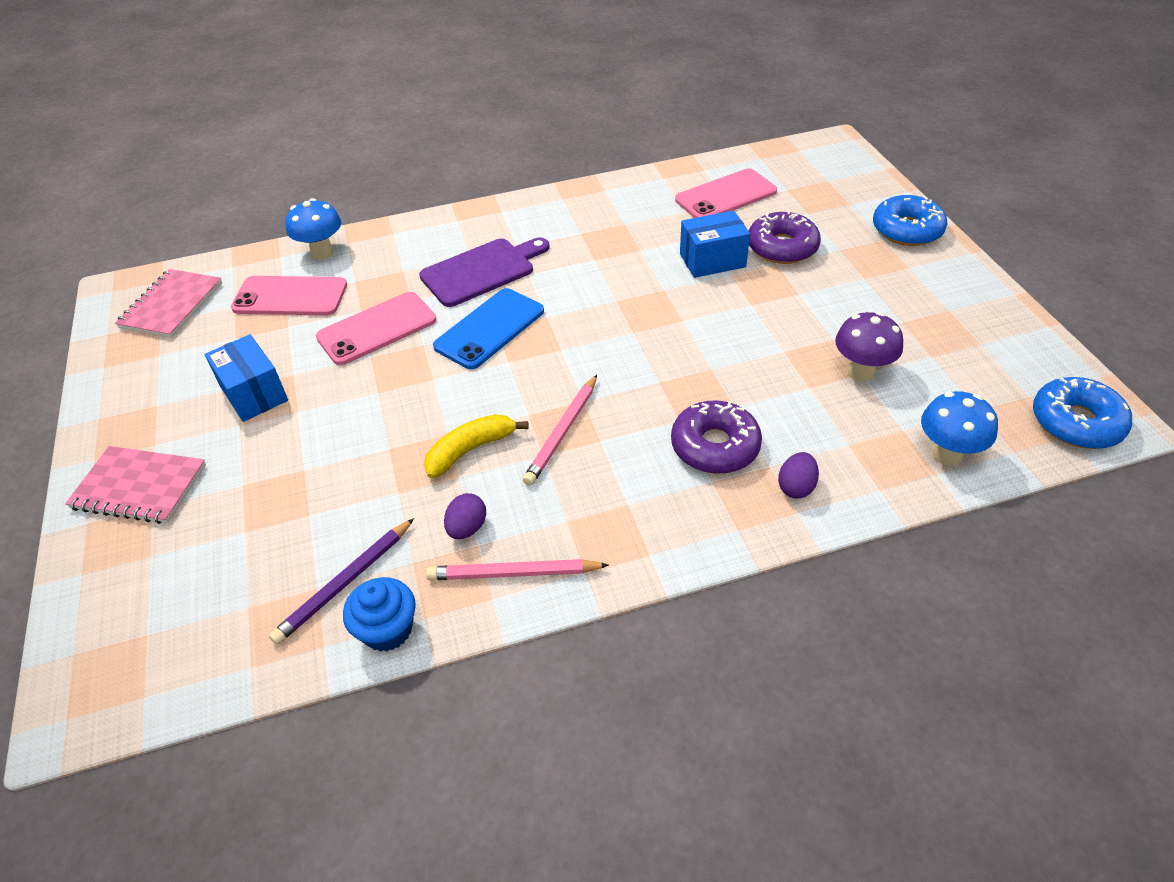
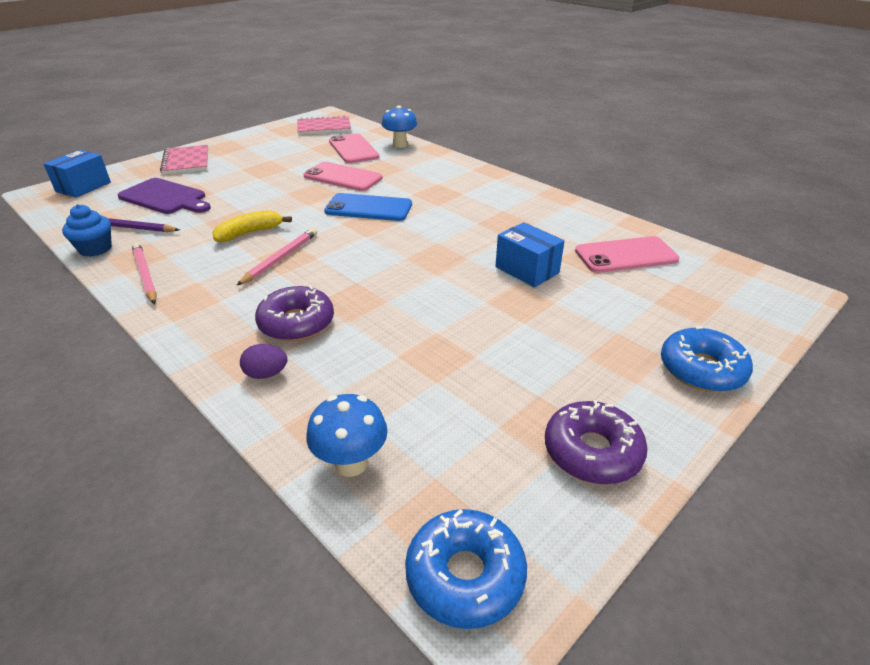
camera: 60 degrees right, 10 degrees down
blue box [204,334,288,422] -> blue box moved to [44,150,111,198]
purple cutting board [419,237,550,307] -> purple cutting board moved to [117,178,211,214]
yellow banana [424,414,529,478] -> yellow banana turned 60 degrees counterclockwise [213,210,292,242]
purple egg [444,493,486,539] -> none
pink pencil [523,375,597,485] -> pink pencil turned 120 degrees clockwise [236,228,317,286]
pink phone [675,168,777,218] -> pink phone turned 45 degrees counterclockwise [575,236,679,273]
purple donut [749,210,821,264] -> purple donut moved to [545,400,648,484]
purple mushroom [835,312,903,381] -> none

